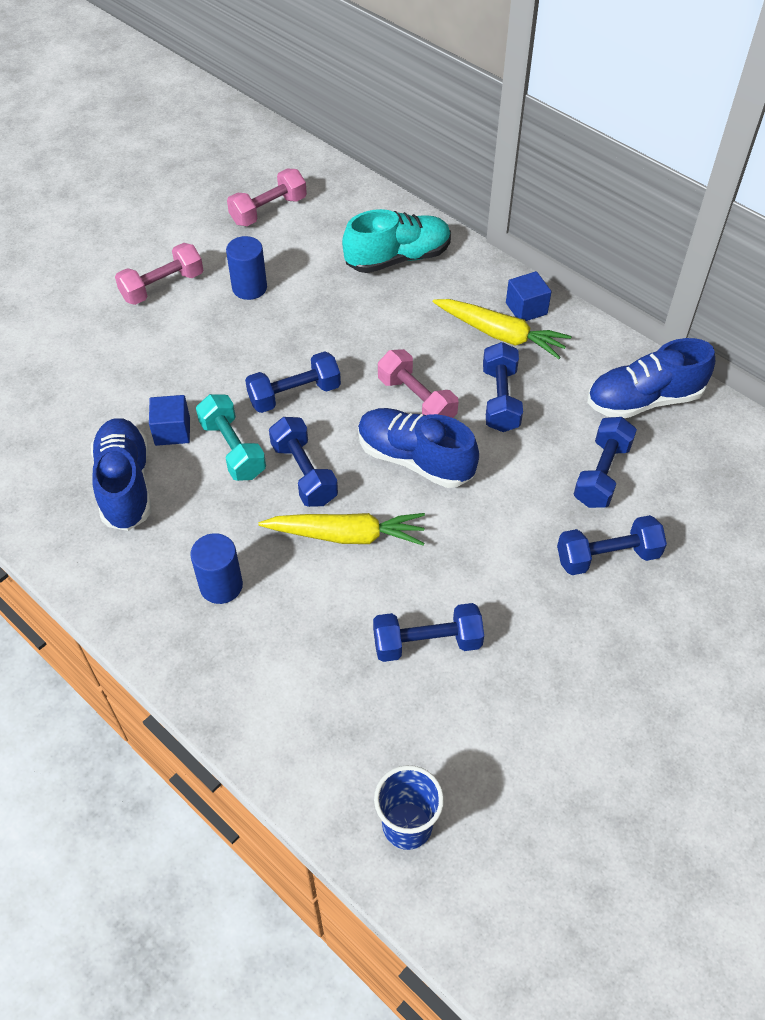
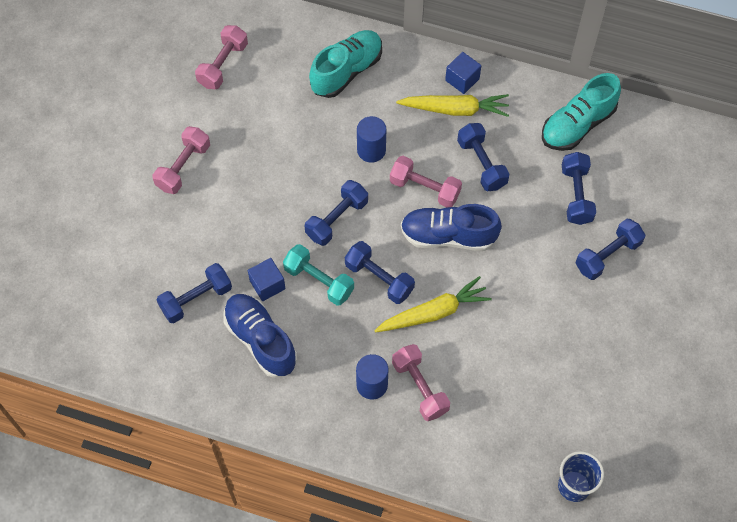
camera: 25 degrees left, 10 degrees up
blue cylinder [226,236,267,300] -> blue cylinder moved to [357,116,386,163]
blue dumbbell [373,603,484,662] -> blue dumbbell moved to [156,263,232,323]
blue shoe [587,338,715,418] -> turquoise shoe [542,73,621,151]
none -> pink dumbbell [392,344,450,421]

